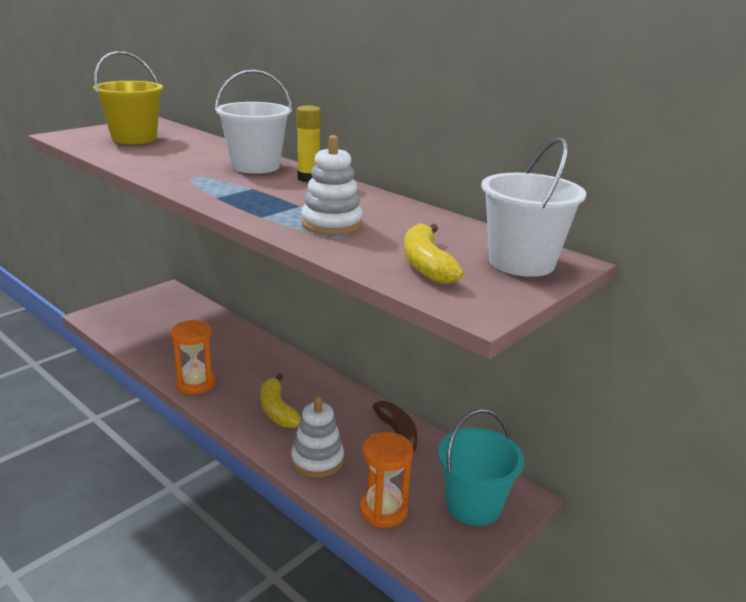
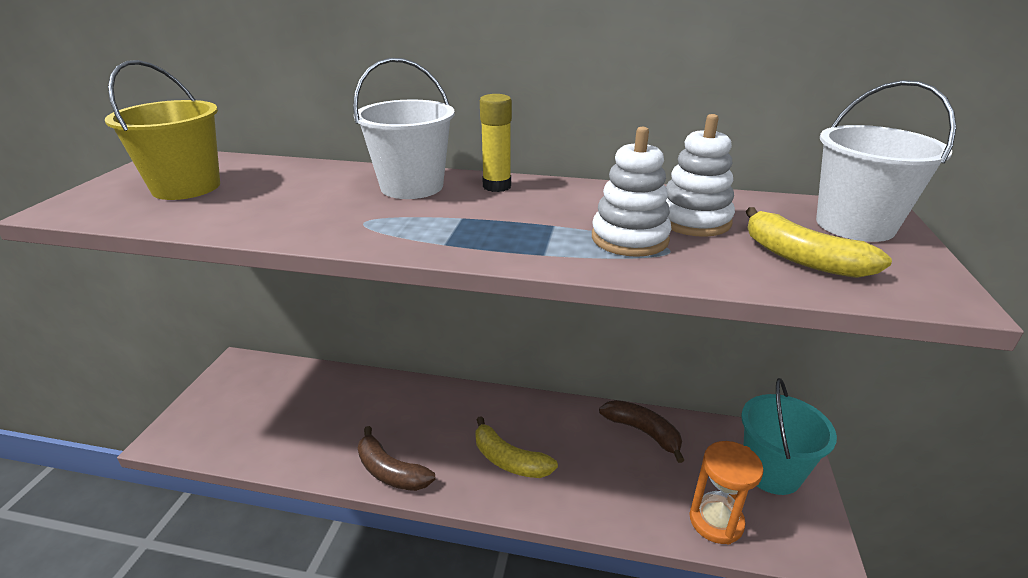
camera: 30 degrees left, 5 degrees up
orange hourglass [171,320,215,395] -> brown banana [358,426,435,491]
white stacking toy [291,396,344,478] -> white stacking toy moved to [666,114,735,237]

